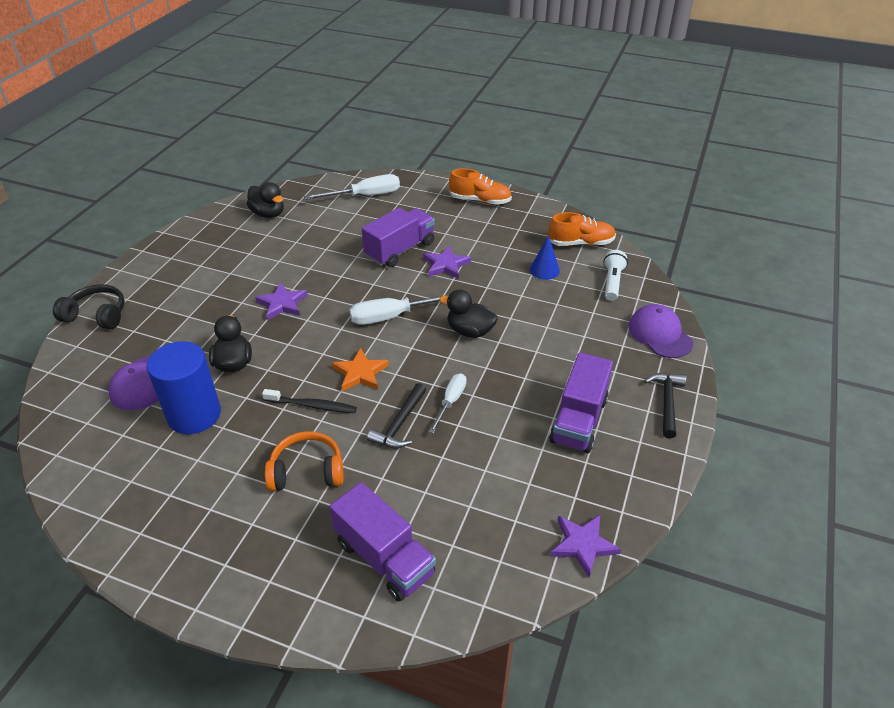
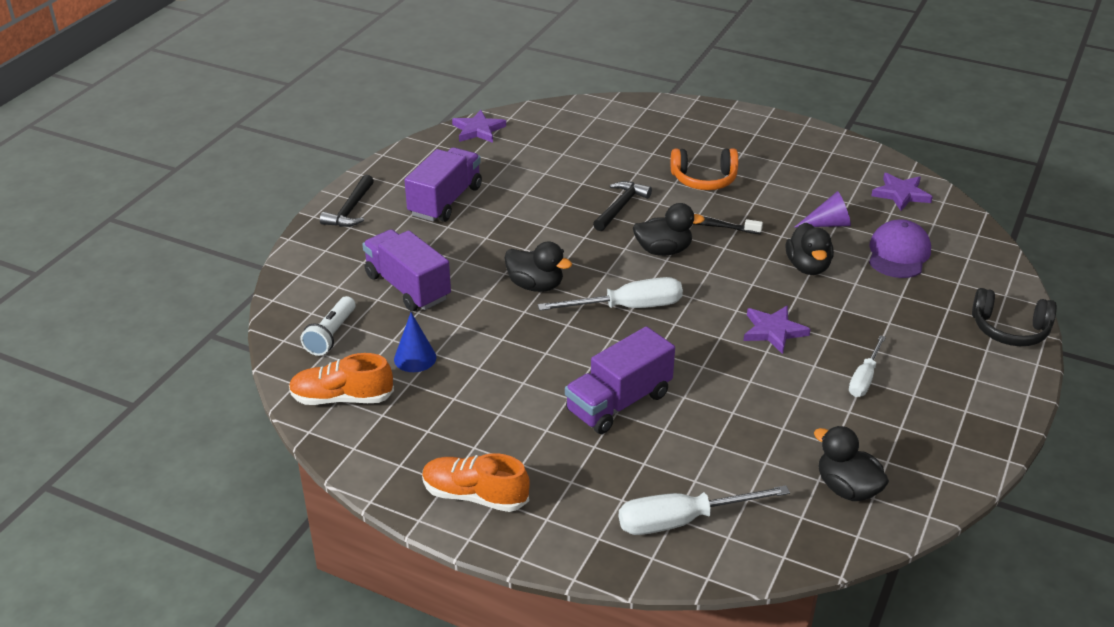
camera: 175 degrees left, 5 degrees down
blue cylinder [147,341,221,434] -> purple cone [795,191,851,227]
purple truck [330,482,436,601] -> purple truck moved to [362,229,451,311]
orange star [332,348,389,391] -> black duck [633,203,705,256]
purple star [423,246,471,279] -> purple star moved to [871,173,933,211]
white screwdriver [429,373,466,434] -> white screwdriver moved to [849,335,886,397]
purple cap [628,304,693,358] -> none

